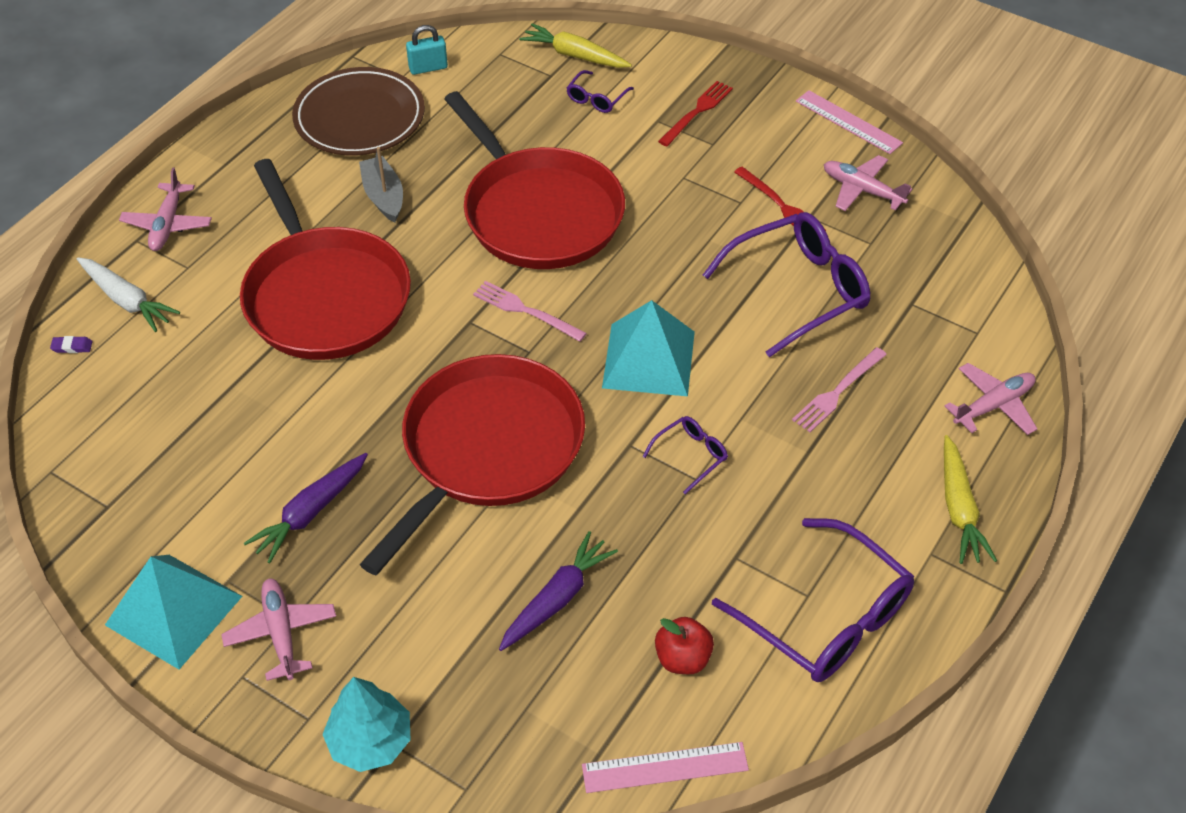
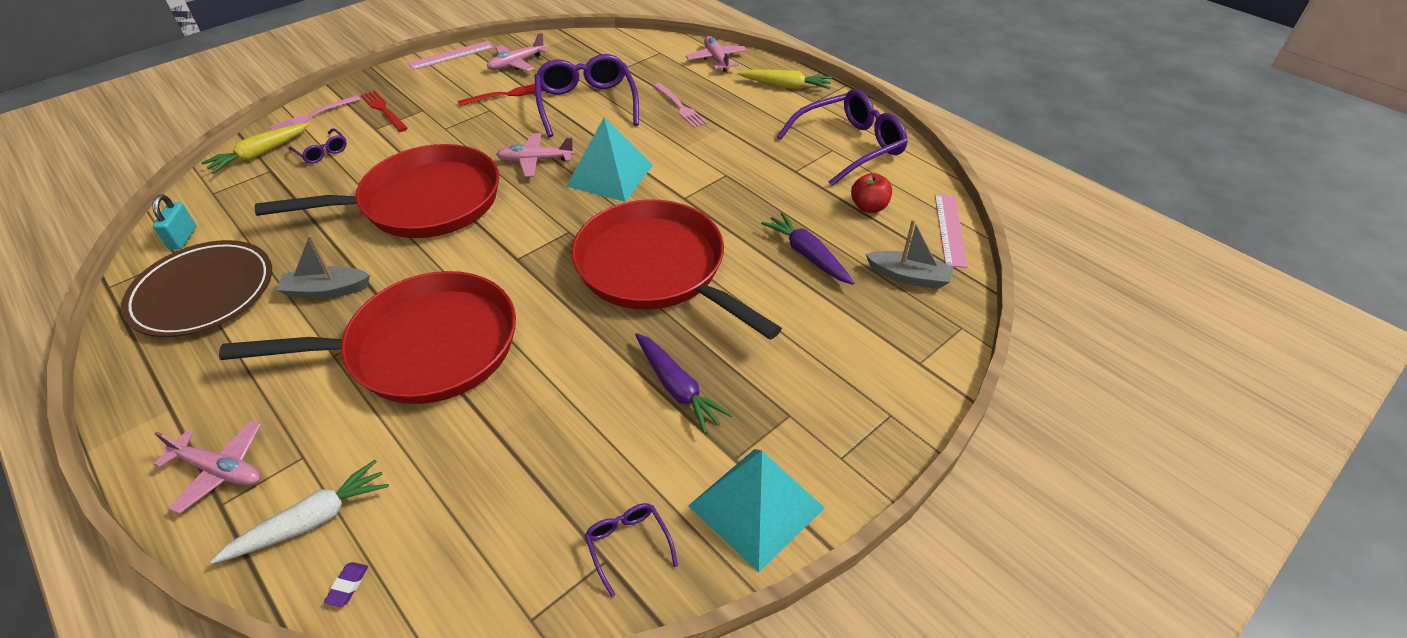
camera: 75 degrees left, 5 degrees down
pink plane [221,578,336,681] -> pink plane moved to [496,133,575,177]
turquoise tree [322,677,411,772] -> none
pink fork [473,281,587,342] -> pink fork moved to [269,95,361,130]
purple glasses [642,416,728,494] -> purple glasses moved to [584,503,678,597]
none -> grey boat [865,219,953,289]

